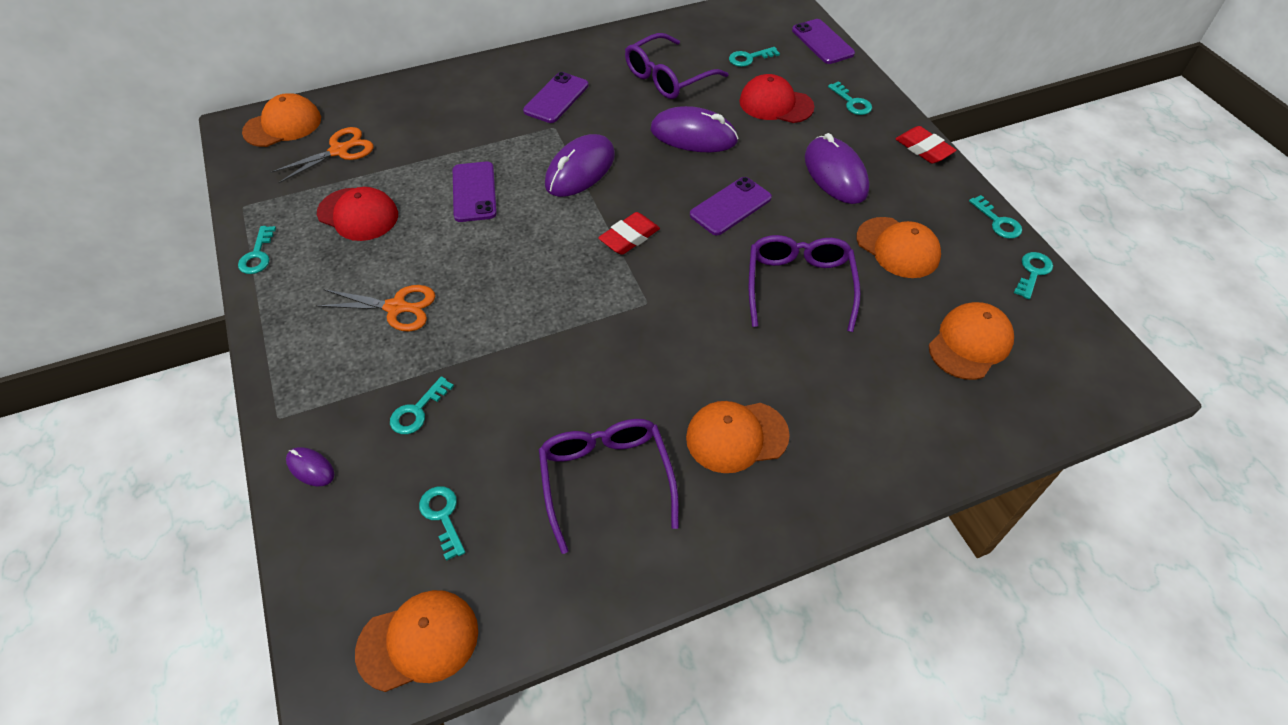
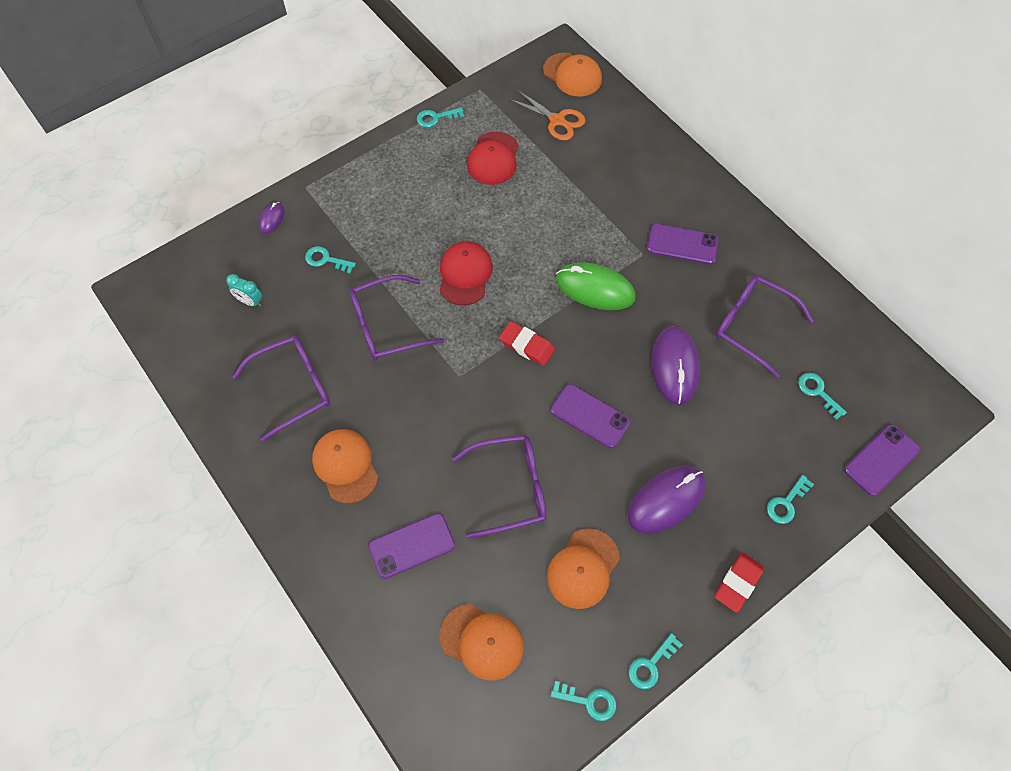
camera: 75 degrees right, 10 degrees up
orange scissors [316,285,435,332] -> none
orange cap [355,590,478,692] -> none
turquoise key [419,486,465,561] -> turquoise clock [226,274,262,307]
purple phone [453,161,497,222] -> purple phone moved to [368,513,455,579]
purple mouse [545,134,615,197] -> green mouse [556,262,636,310]
red cap [739,74,815,123] -> red cap moved to [440,241,493,305]
none -> purple glasses [350,275,444,361]

